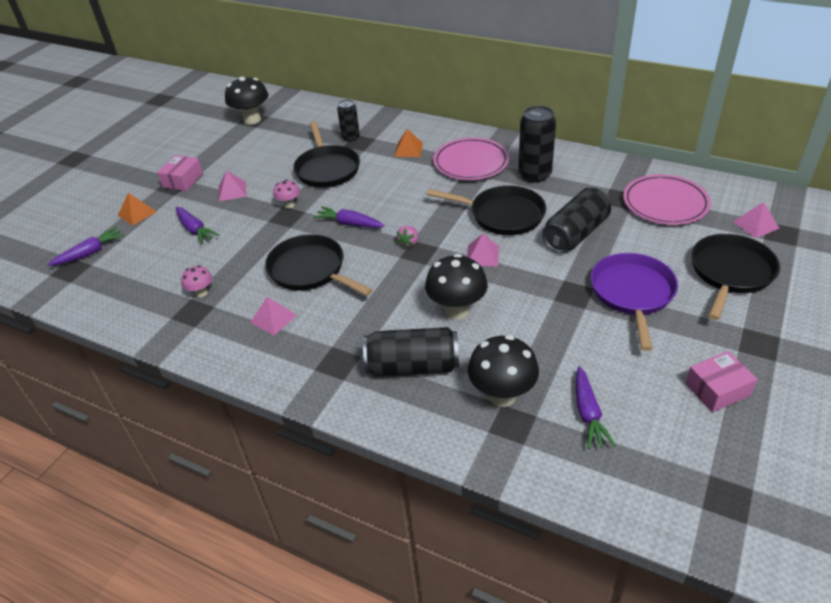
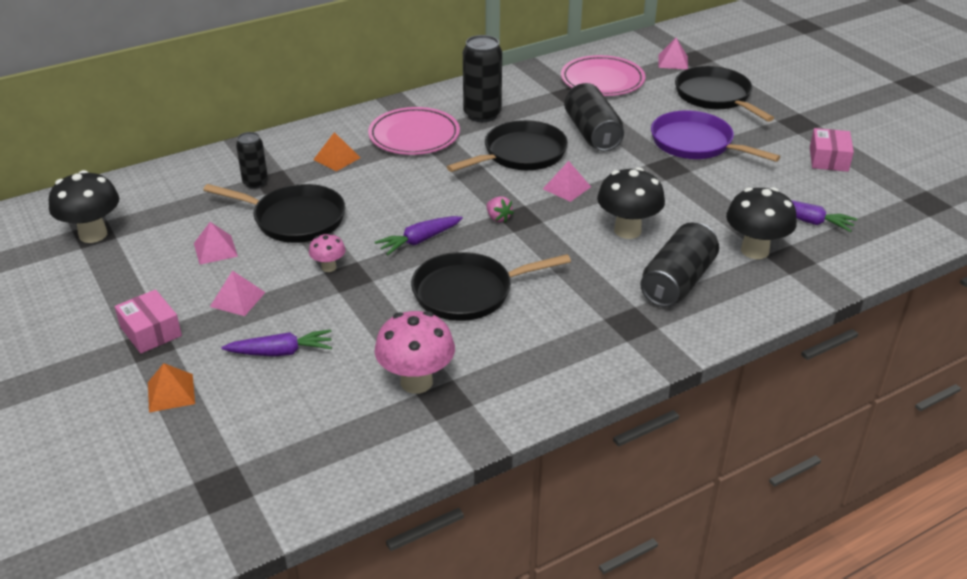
camera: 60 degrees left, 5 degrees down
purple carrot [48,226,125,266] -> none
pink mushroom [181,265,212,298] -> pink mushroom [375,311,455,394], size x1.90
pink pyramid [250,297,297,335] -> pink pyramid moved to [194,222,238,265]

